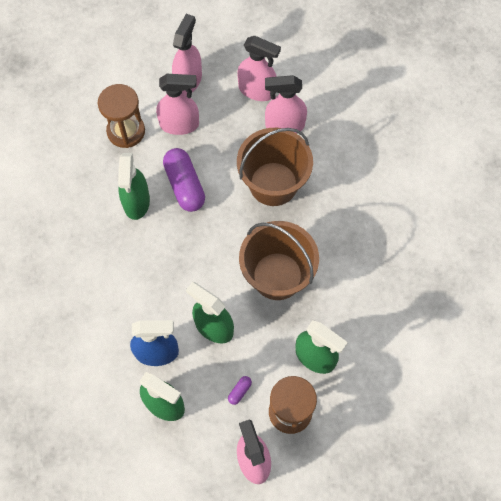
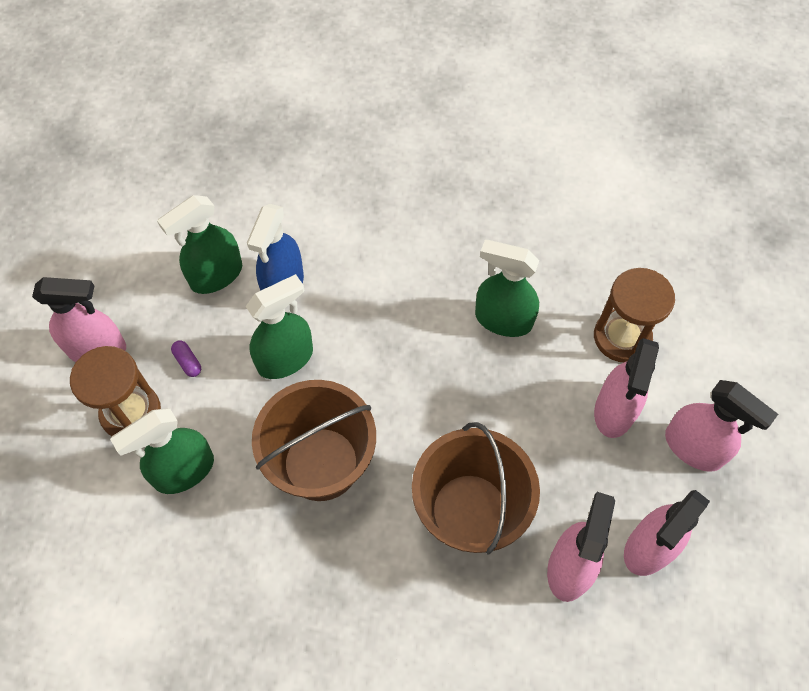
camera: 110 degrees right, 5 degrees down
purple capsule [163,148,205,212] -> none

